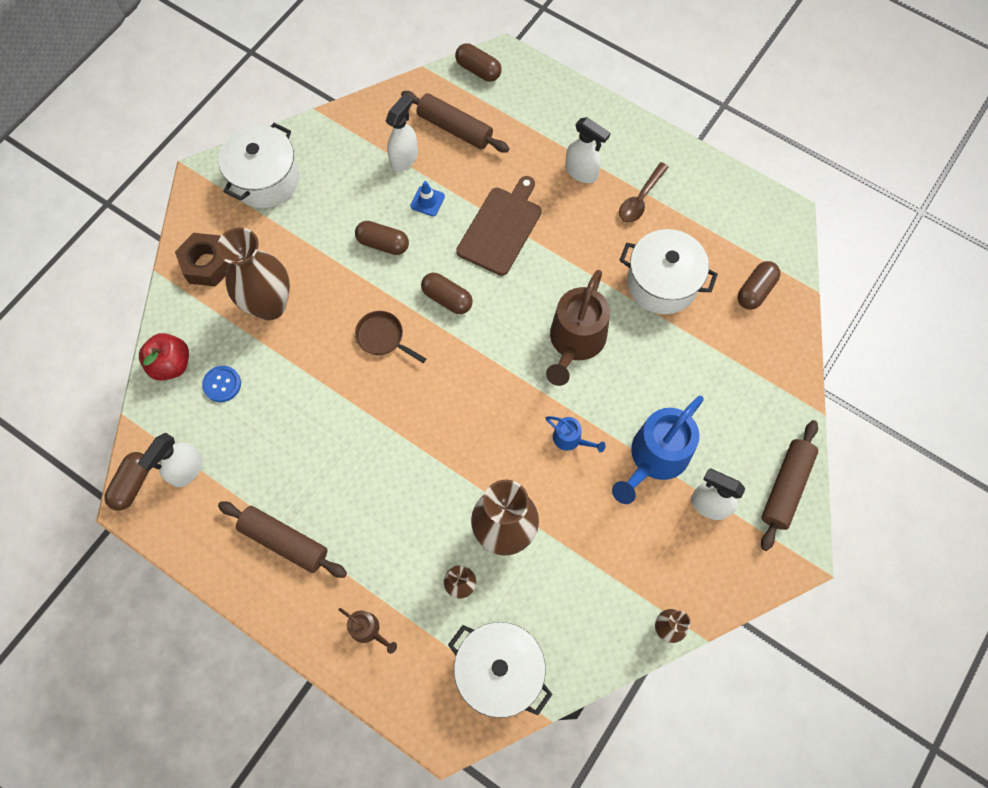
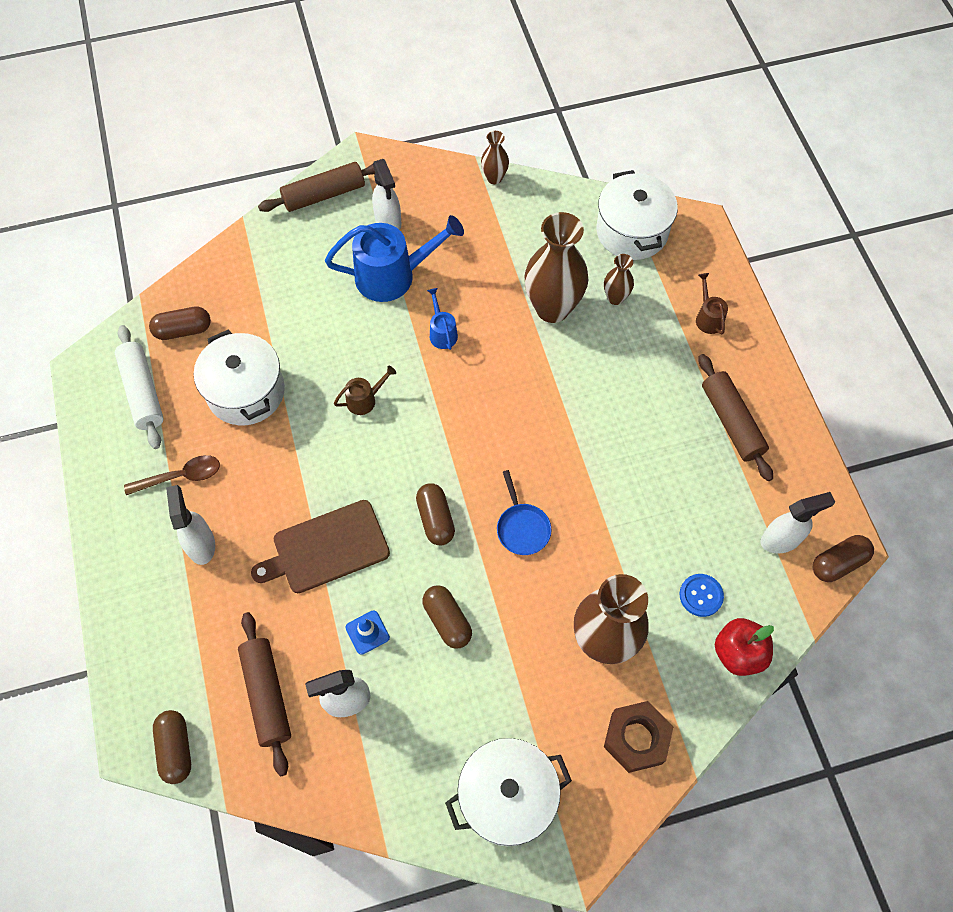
camera: 140 degrees left, 5 degrees down
brown pan [355,311,426,363] -> blue pan [497,470,551,555]
brown watering can [546,270,610,386] -> brown watering can [334,366,396,415], size x0.47
none -> white rolling pin [115,325,164,449]

